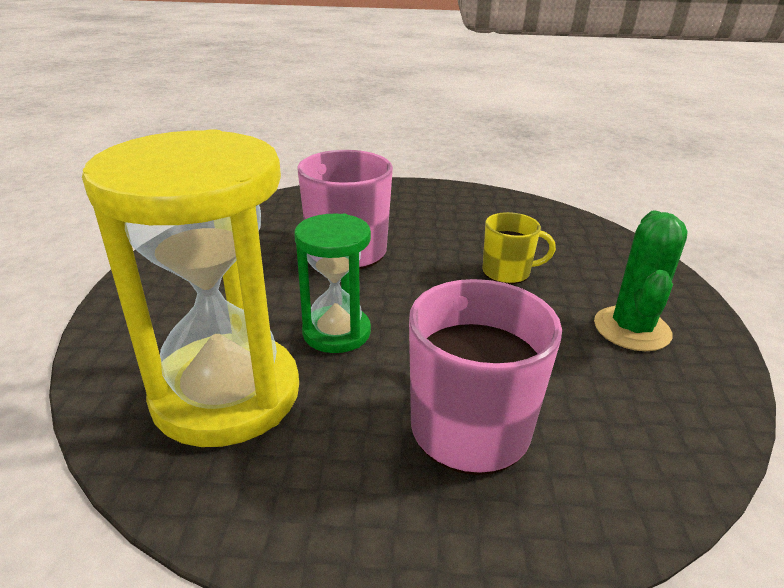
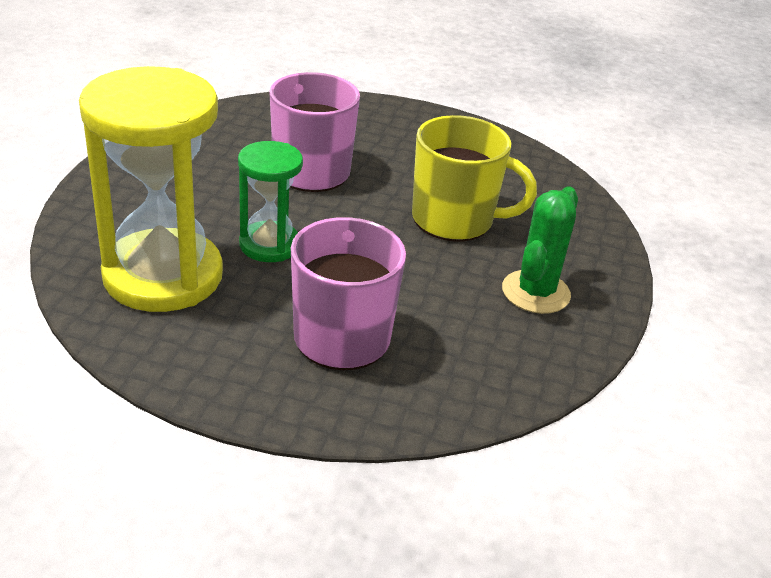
camera: 10 degrees right, 5 degrees up
yellow mug [483,212,556,284] -> yellow mug [412,115,537,242], size x1.76

